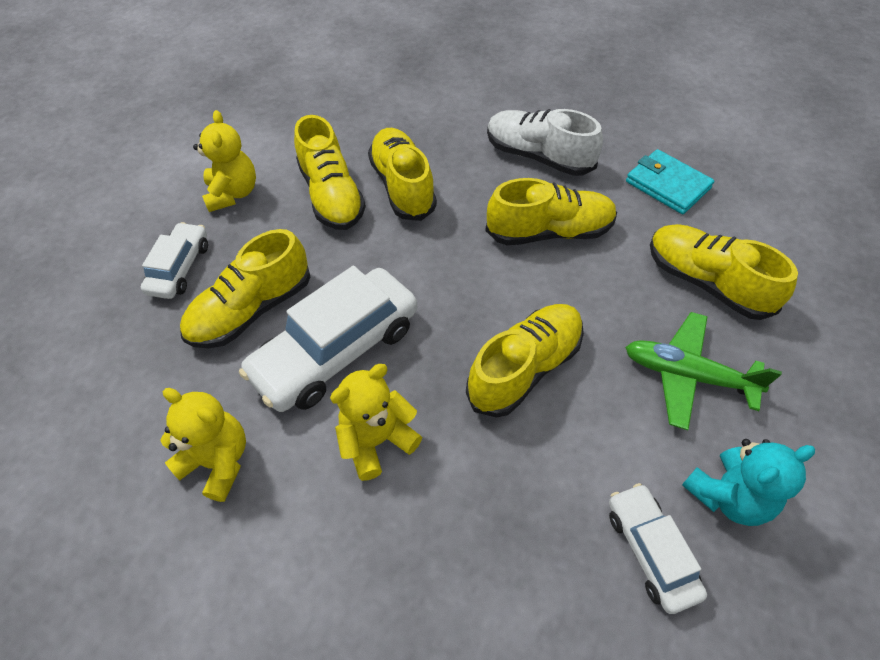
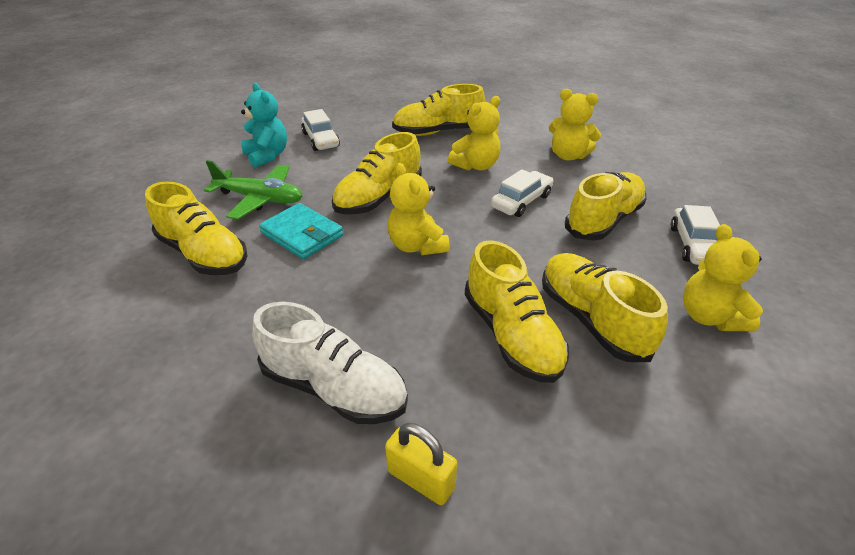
camera: 175 degrees right, 15 degrees down
white car [239,266,417,412] -> white car [491,169,553,217], size x0.56
yellow shoe [485,178,617,245] -> yellow shoe moved to [392,84,486,136]
turquoise wallet [626,149,714,214] -> turquoise wallet moved to [259,203,344,259]
turquoise teddy bear [682,439,815,526] -> turquoise teddy bear turned 90 degrees clockwise [241,83,287,168]
none -> yellow padlock [385,423,457,505]
none -> yellow teddy bear [388,163,450,255]

